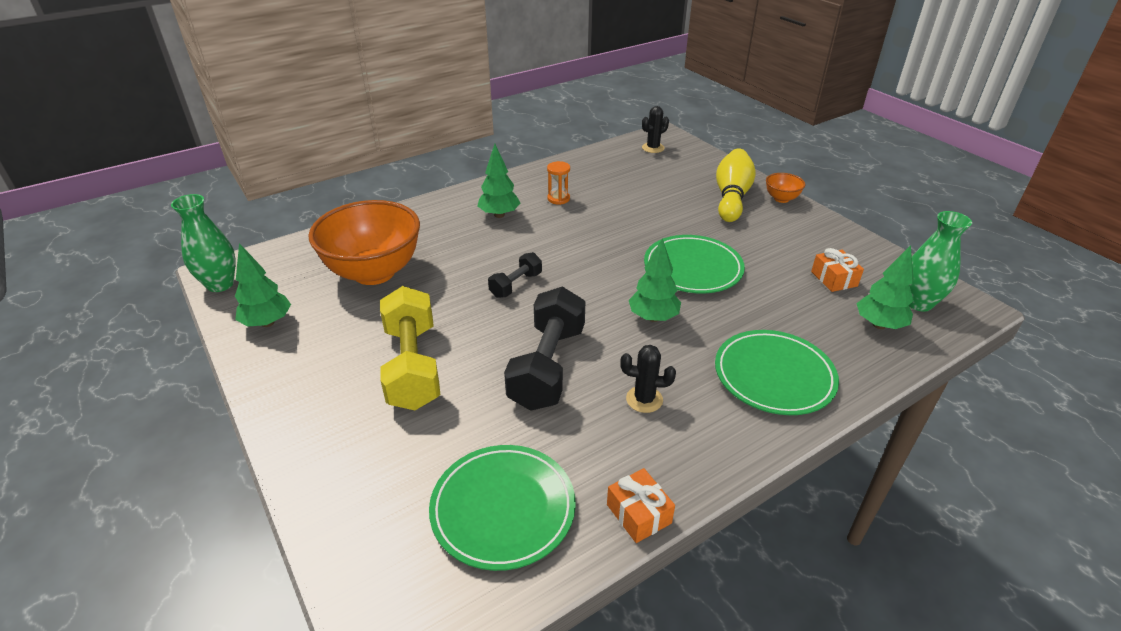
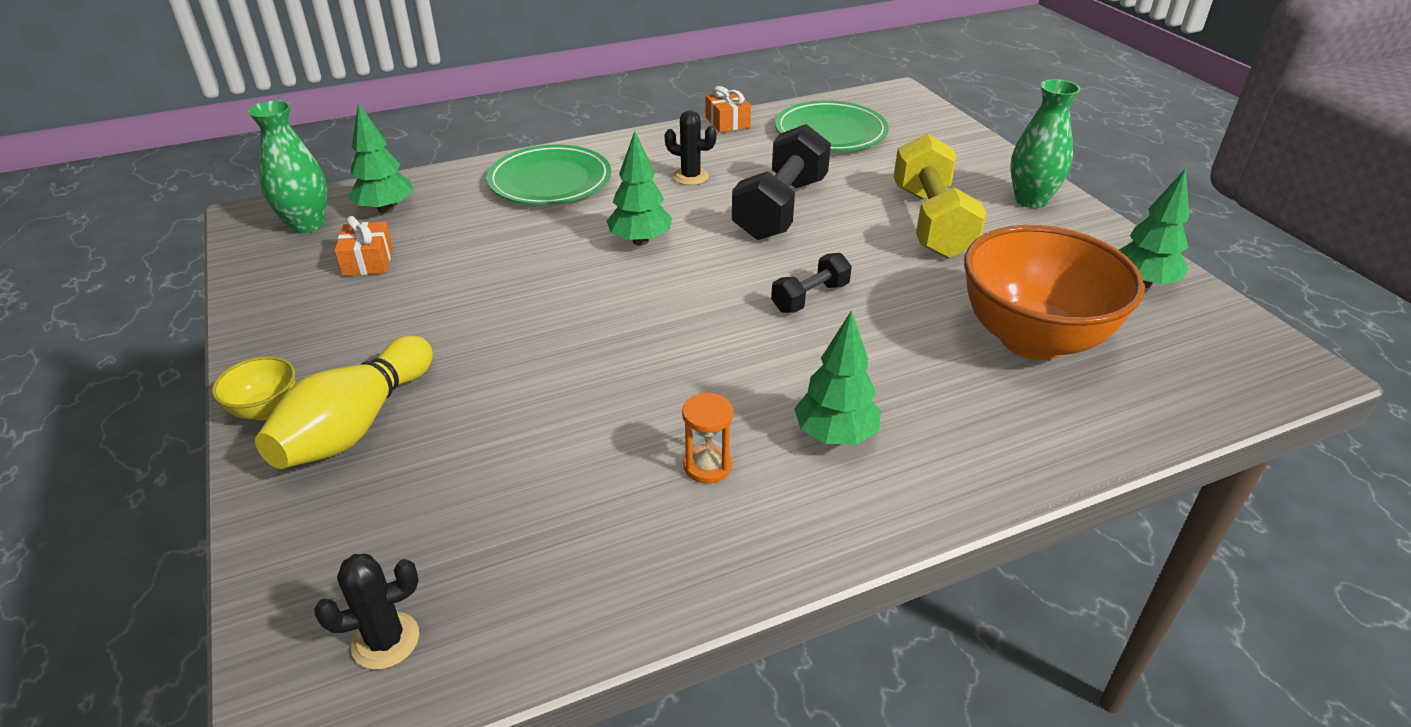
camera: 170 degrees left, 0 degrees up
green vase [171,194,236,292] -> green vase moved to [1010,79,1080,208]
green plate [644,235,745,293] -> none
orange bowl [766,173,805,203] -> yellow bowl [212,356,295,420]

